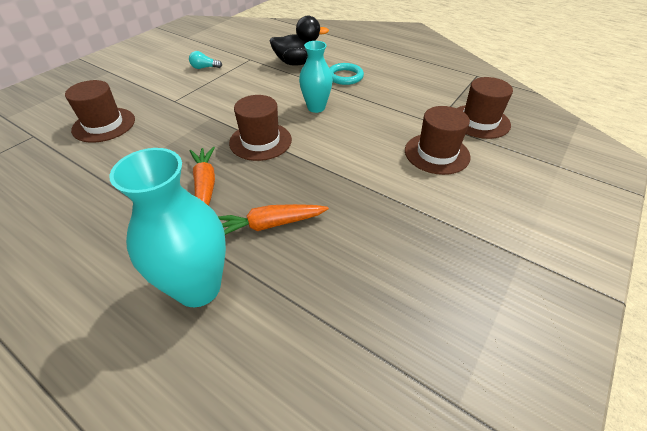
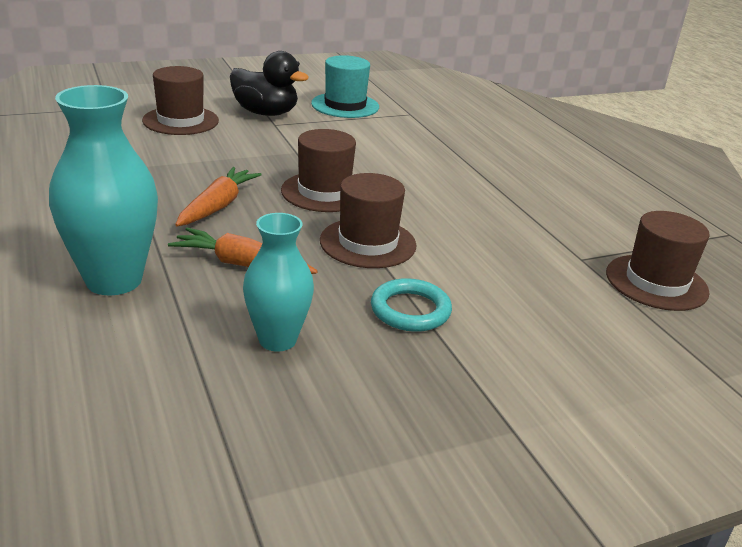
camera: 30 degrees right, 15 degrees down
turquoise light bulb [189,51,222,69] -> turquoise hat [311,55,379,118]
black duck [270,16,329,65] -> black duck moved to [230,51,309,116]
turquoise vase [299,41,333,113] -> turquoise vase moved to [243,213,314,351]
turquoise ring [330,63,364,85] -> turquoise ring moved to [371,278,452,332]
brown hat [405,106,471,175] -> brown hat moved to [320,173,417,268]

